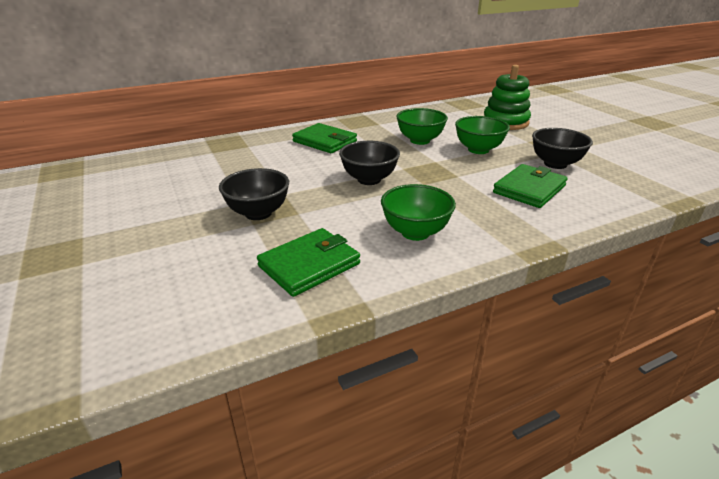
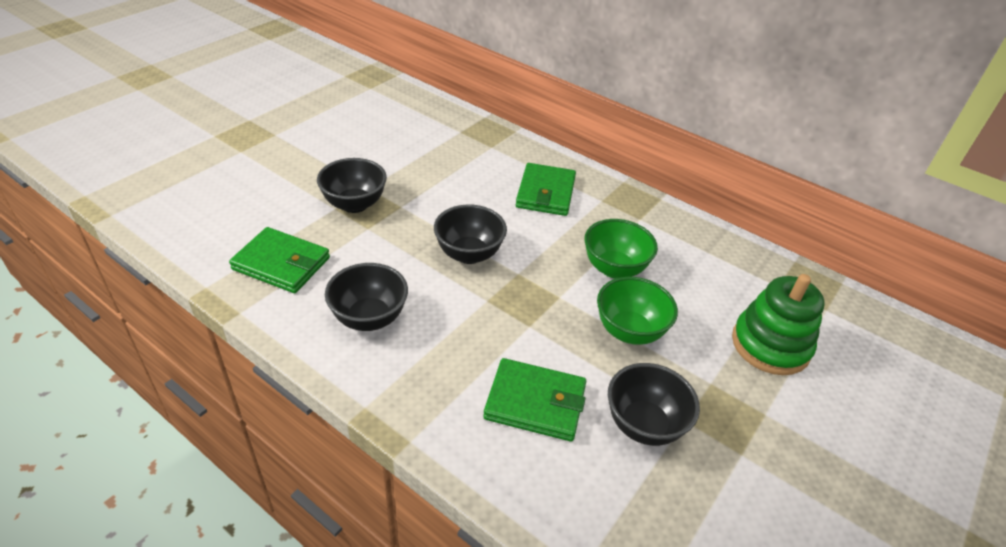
camera: 60 degrees right, 10 degrees up
green bowl [381,184,456,241] -> black bowl [325,263,408,331]

